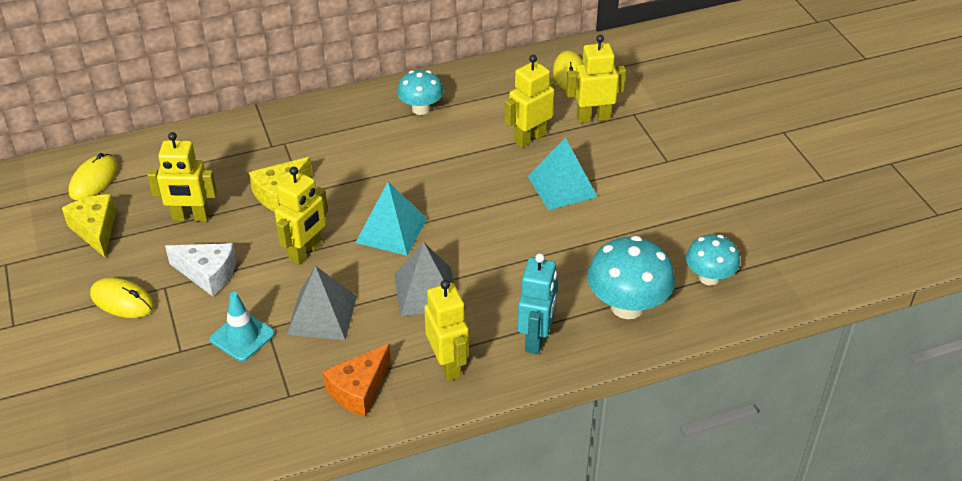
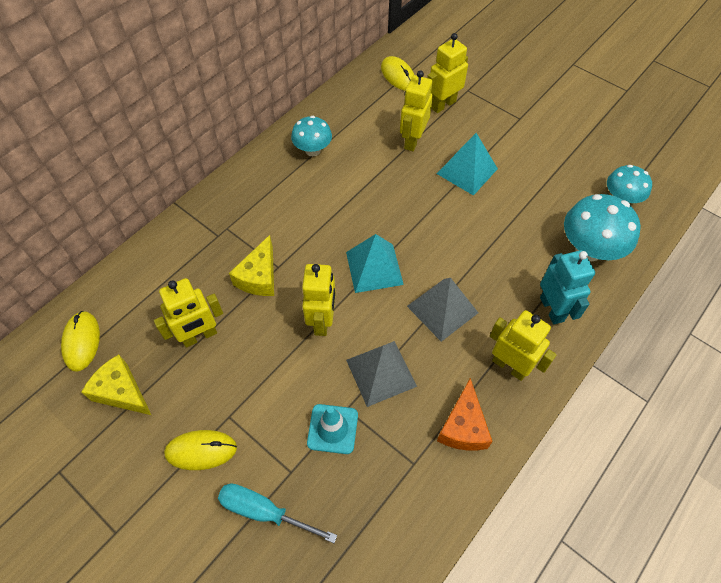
camera: 30 degrees left, 15 degrees up
white cheese [165,243,237,296] -> none
none -> turquoise screwdriver [218,483,337,543]

